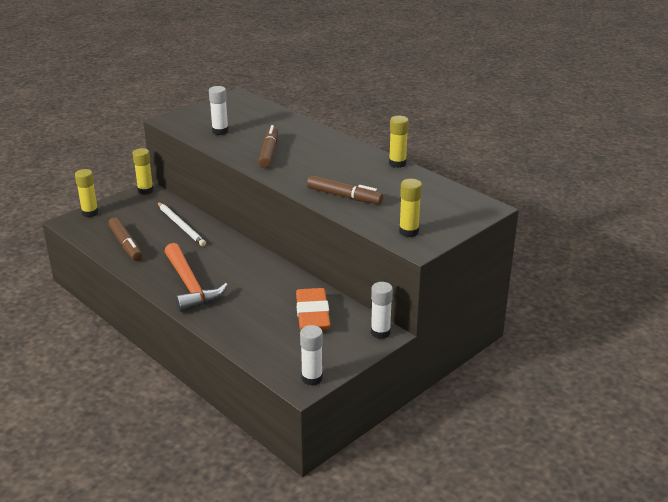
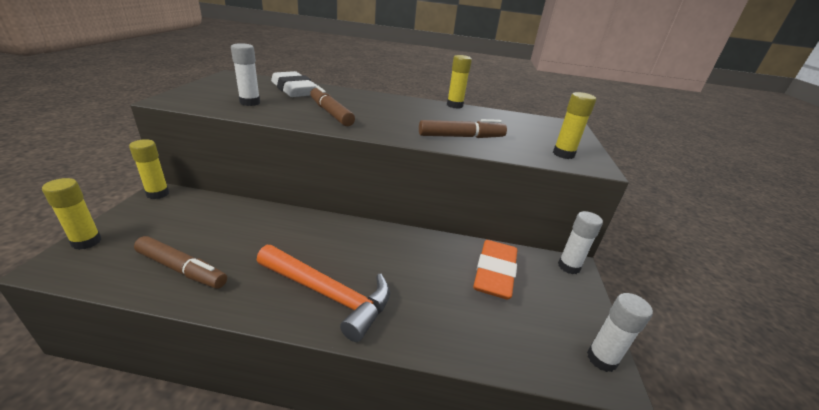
camera: 40 degrees left, 0 degrees up
white pencil [157,202,206,246] -> none
orange eraser [296,288,330,330] -> orange eraser turned 60 degrees clockwise [473,240,517,299]
none -> white eraser [271,71,317,97]

